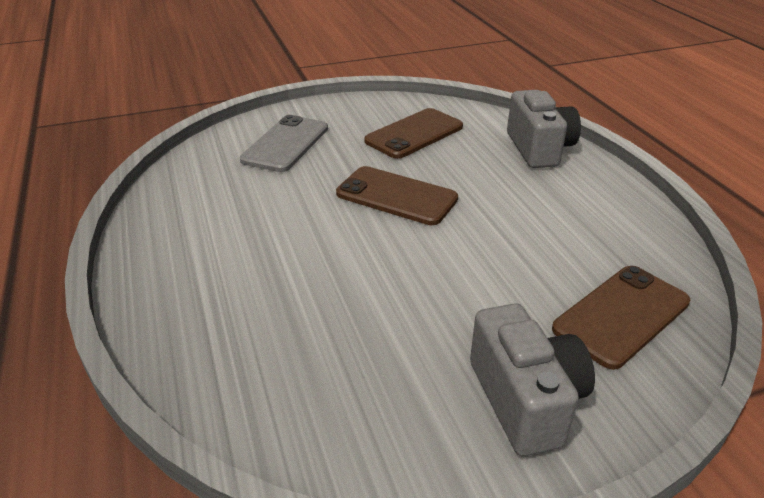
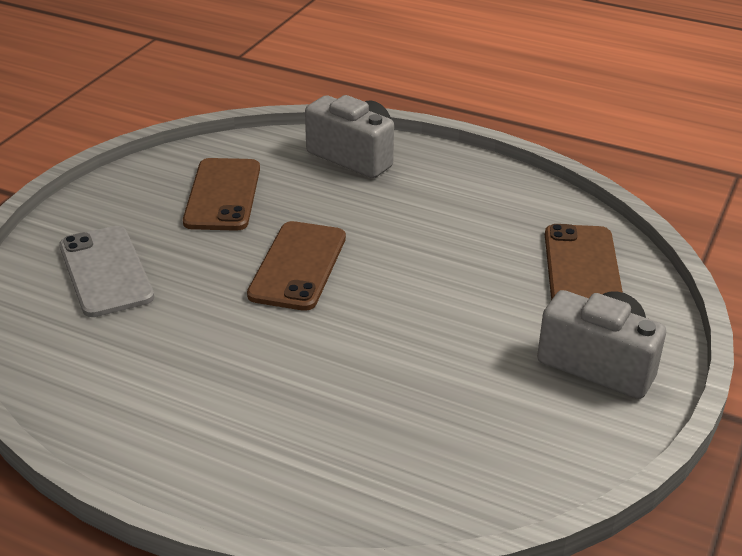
camera: 45 degrees left, 0 degrees up
brown phone [336,166,458,225] -> brown phone turned 60 degrees counterclockwise [247,221,346,311]

